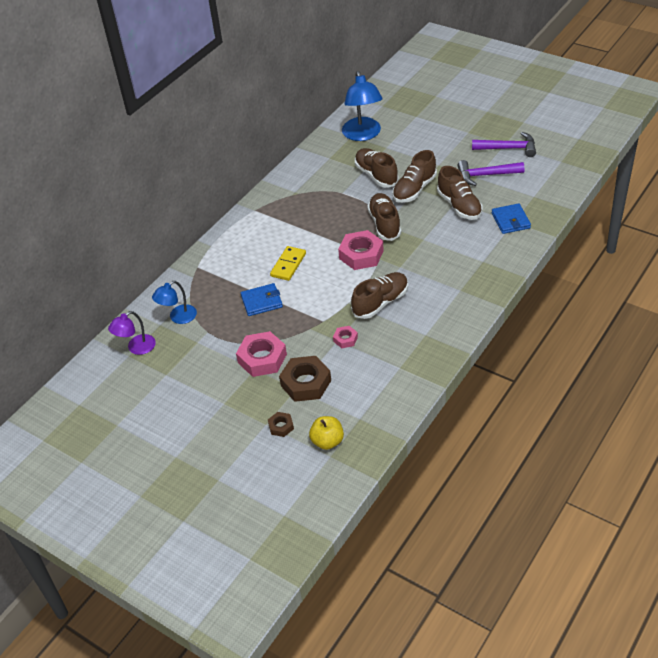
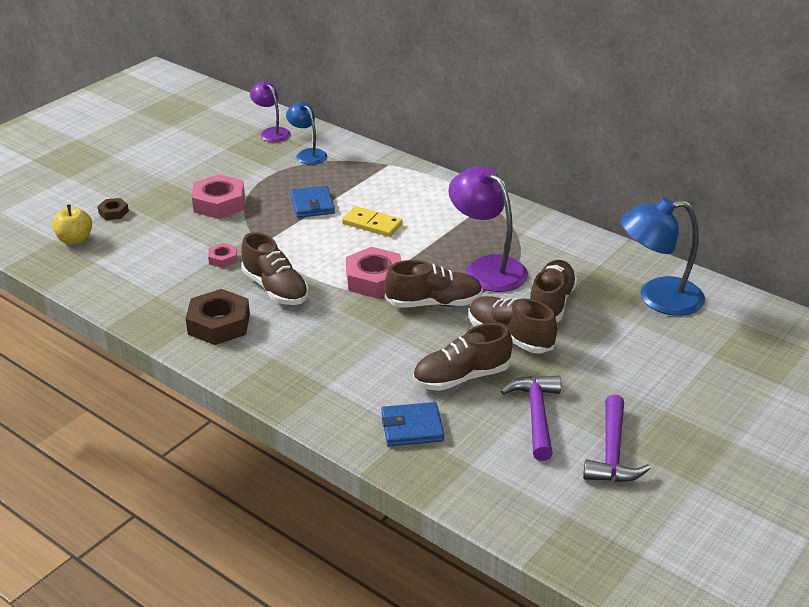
camera: 90 degrees right, 10 degrees down
brown nut [279,356,331,402] -> brown nut moved to [185,289,250,345]
brown shoe [355,148,399,187] -> brown shoe turned 45 degrees counterclockwise [530,260,577,323]
none -> purple lamp [448,166,528,292]

